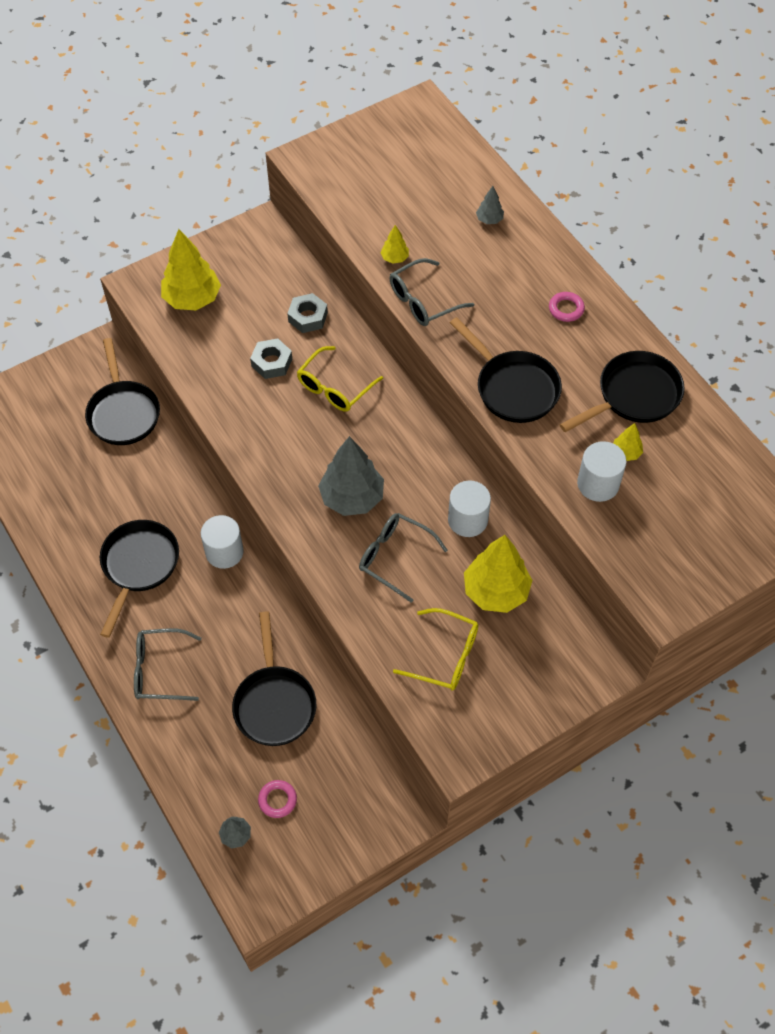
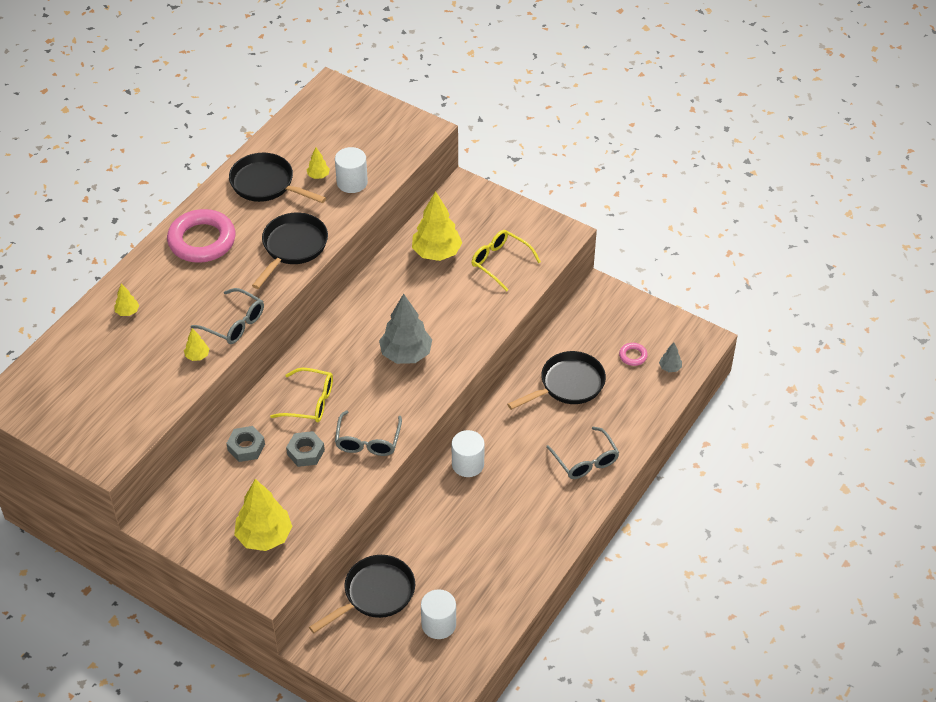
camera: 115 degrees left, 10 degrees down
black pan [100,520,179,638] -> none
grey glasses [359,513,448,603] -> grey glasses moved to [335,410,402,456]
yellow glasses [393,608,478,691] -> yellow glasses turned 45 degrees counterclockwise [472,230,541,292]
white cylinder [448,481,491,537] -> white cylinder moved to [421,589,456,639]
grey tree [476,186,504,224] -> yellow tree [114,284,139,316]
pink ring [549,292,585,322] -> pink ring [167,209,236,263], size x2.32

